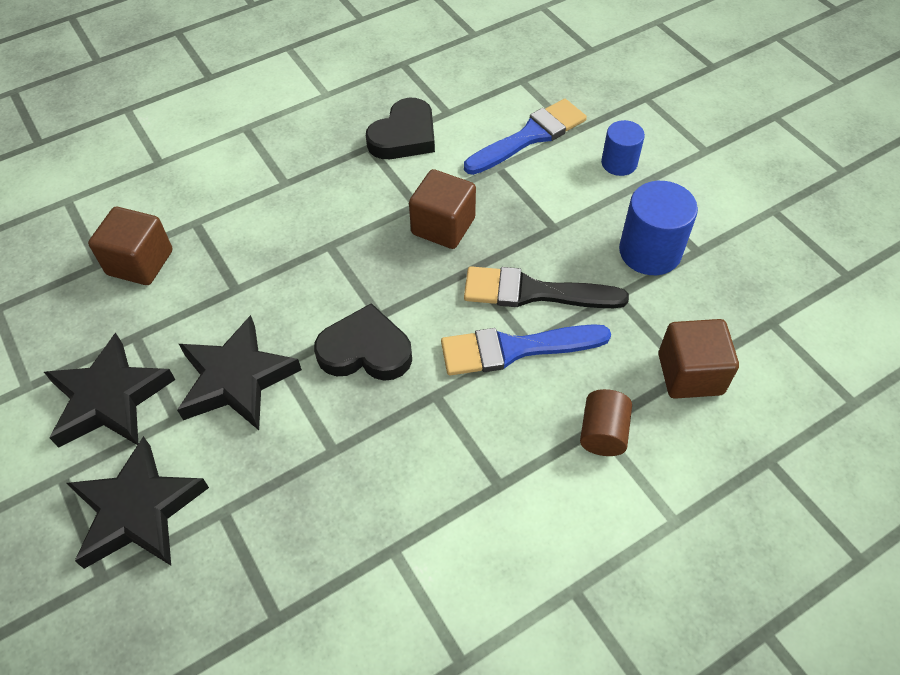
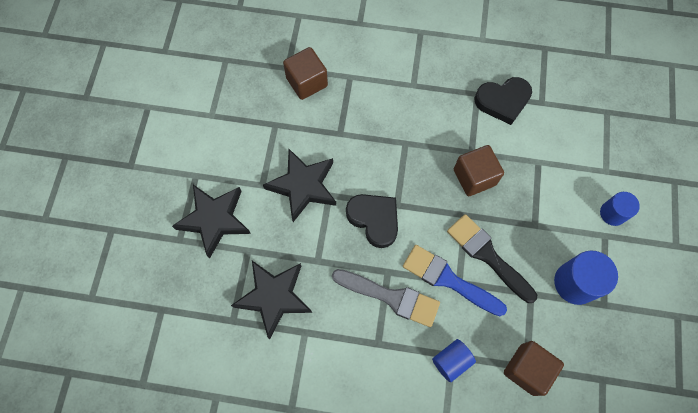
camera: 40 degrees right, 15 degrees up
black star [44,333,175,448] -> black star moved to [231,261,312,339]
blue brush [464,99,587,175] -> none
brown cylinder [580,389,632,456] -> blue cylinder [432,339,476,382]
none -> grey brush [332,269,440,327]

